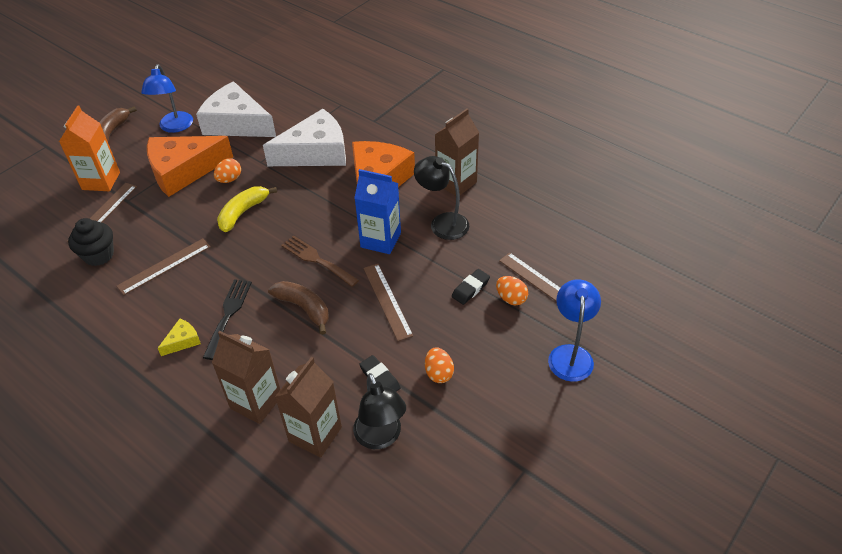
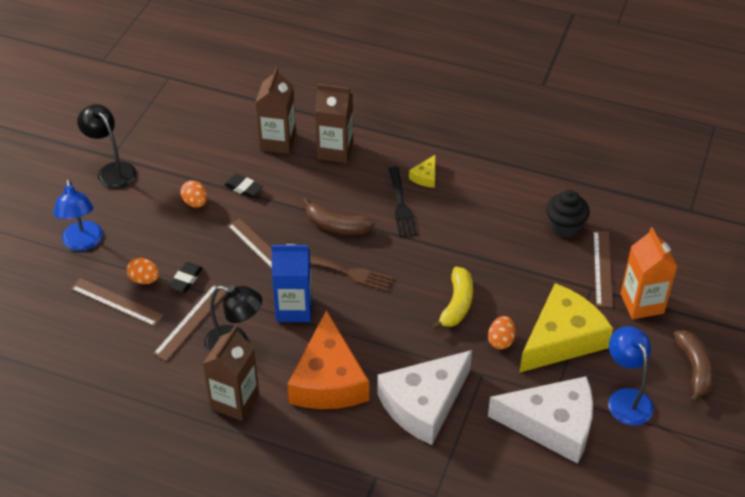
camera: 160 degrees right, 0 degrees up
brown ruler [116,238,211,295] -> brown ruler moved to [153,284,226,361]
orange cheese [147,136,233,197] -> yellow cheese [519,283,613,373]
black lamp [353,373,406,449] -> black lamp moved to [77,104,137,189]

